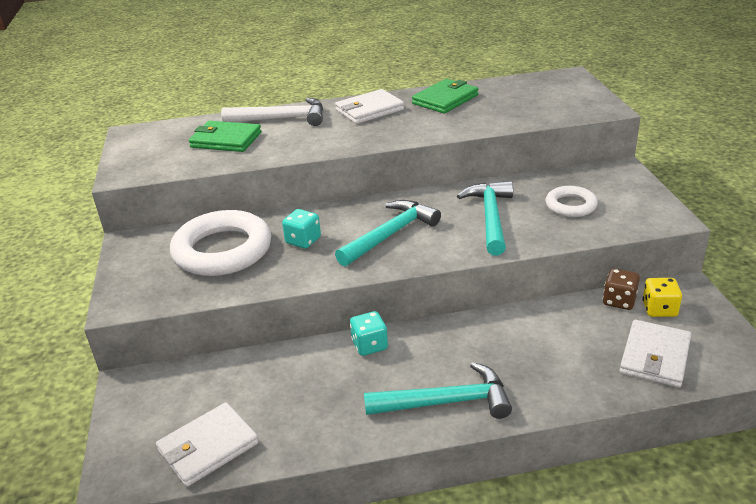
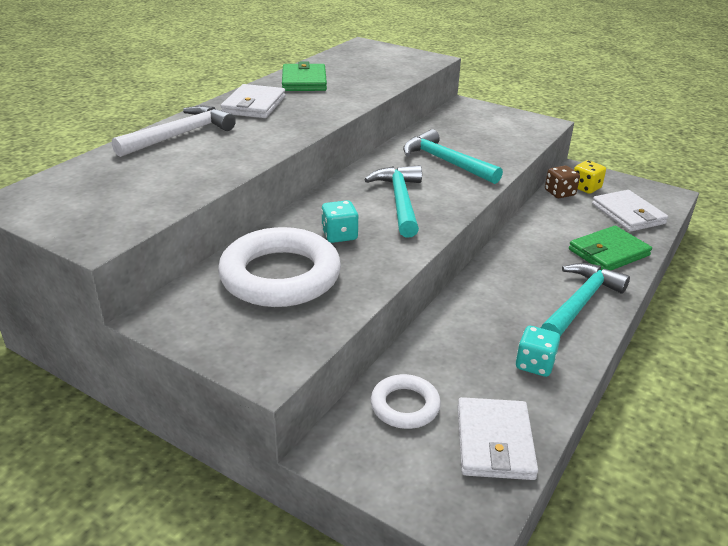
camera: 50 degrees left, 0 degrees up
green wallet [189,121,262,152] -> green wallet moved to [569,226,652,270]
turquoise dice [350,311,388,356] -> turquoise dice moved to [516,326,560,377]
white ring [546,186,598,217] -> white ring moved to [371,374,441,429]

